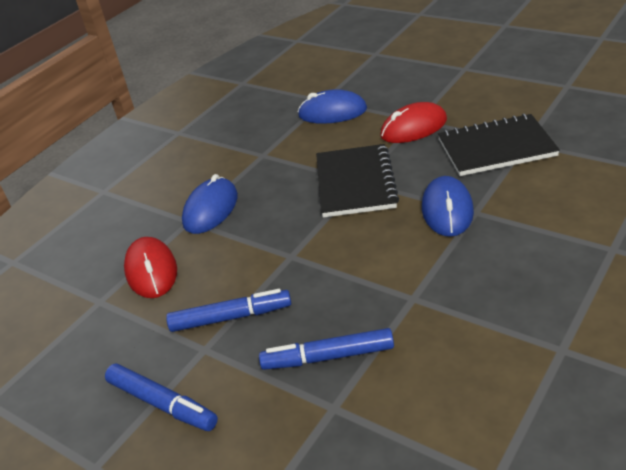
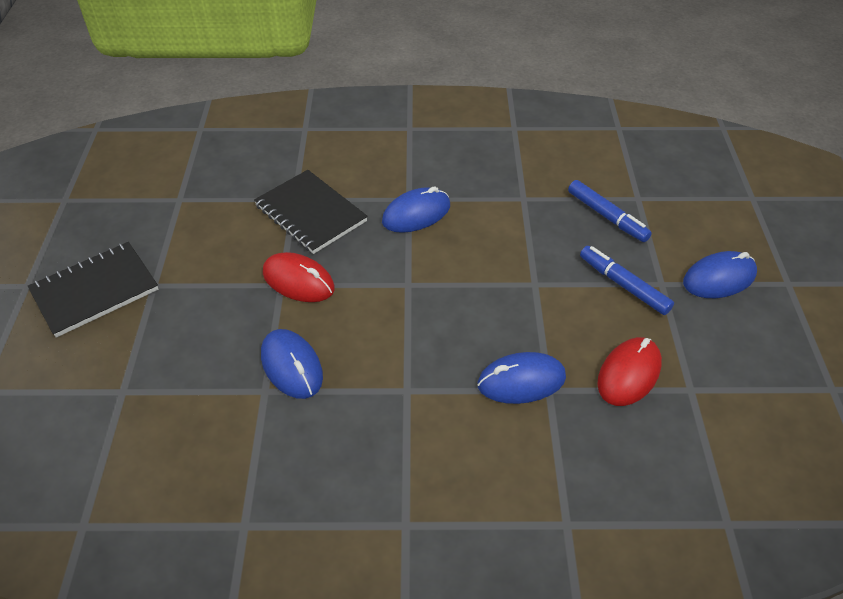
camera: 130 degrees left, 10 degrees up
blue marker [105,363,218,431] -> blue mouse [683,251,757,298]
black notebook [316,144,399,218] -> black notebook moved to [28,242,158,338]

